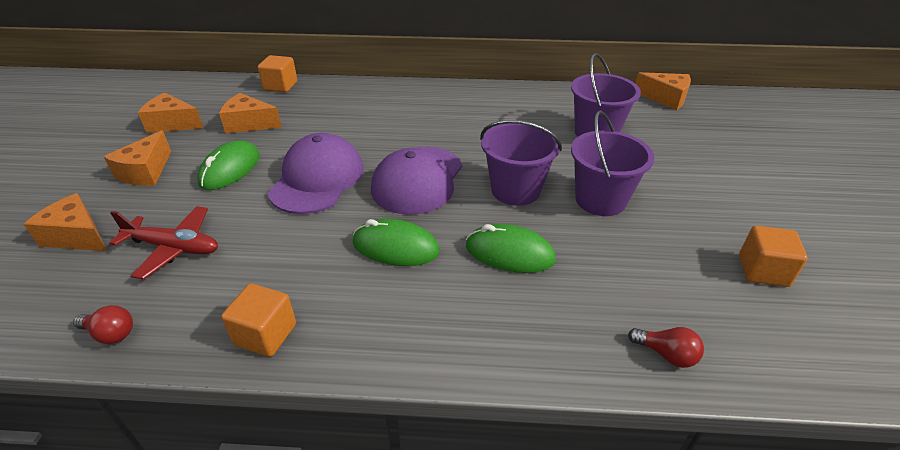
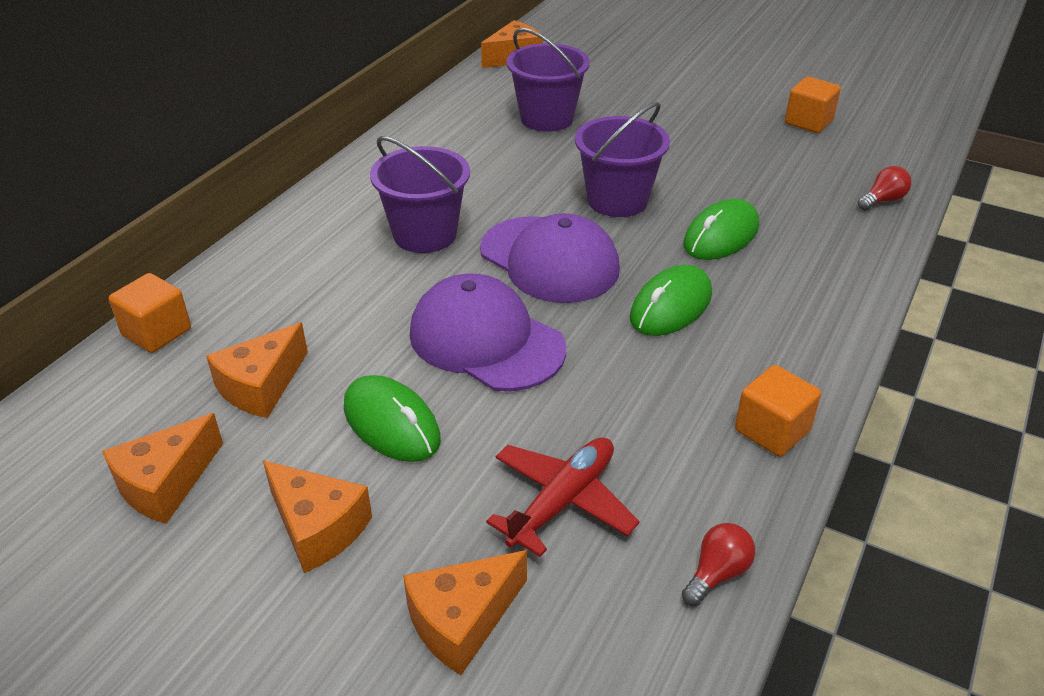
camera: 65 degrees left, 0 degrees up
purple bucket [571,110,654,216] -> purple bucket moved to [370,136,470,253]

